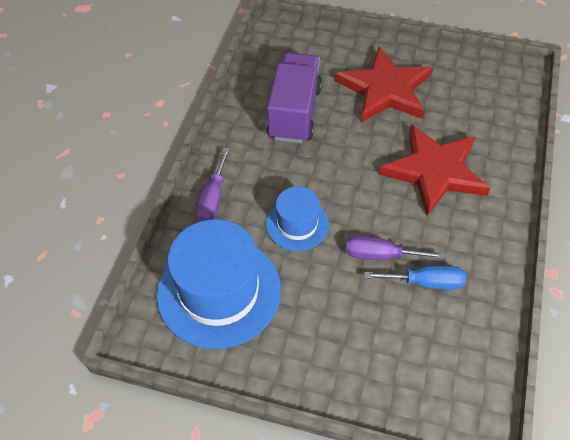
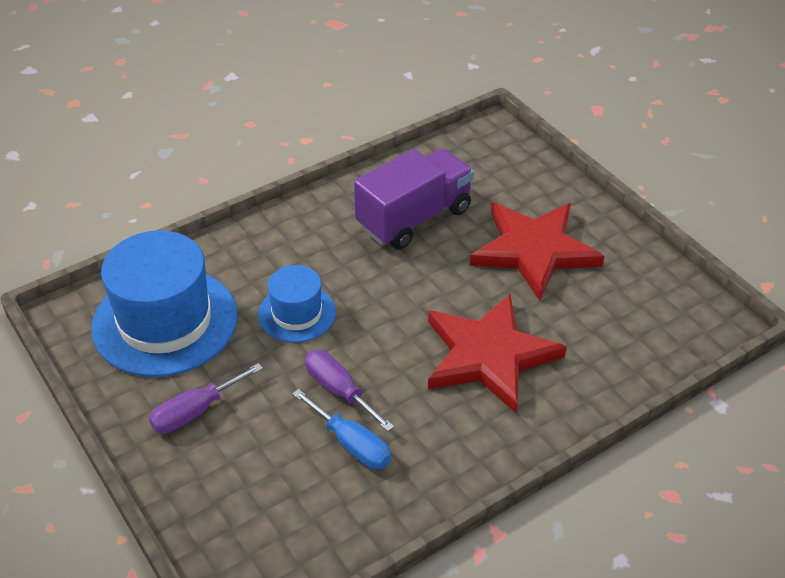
camera: 40 degrees right, 10 degrees down
purple screwdriver [196,148,230,221] -> purple screwdriver moved to [149,363,263,434]

